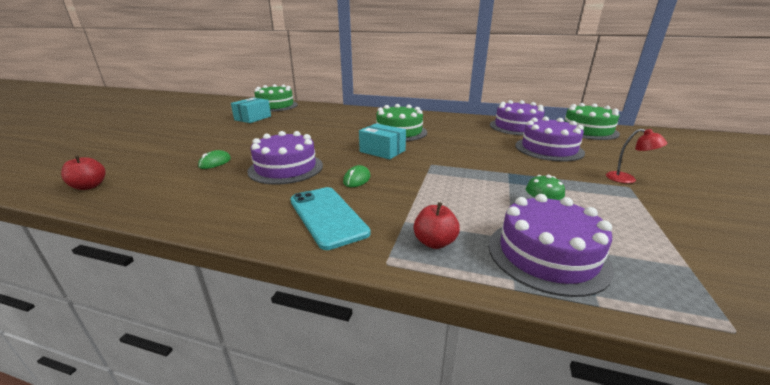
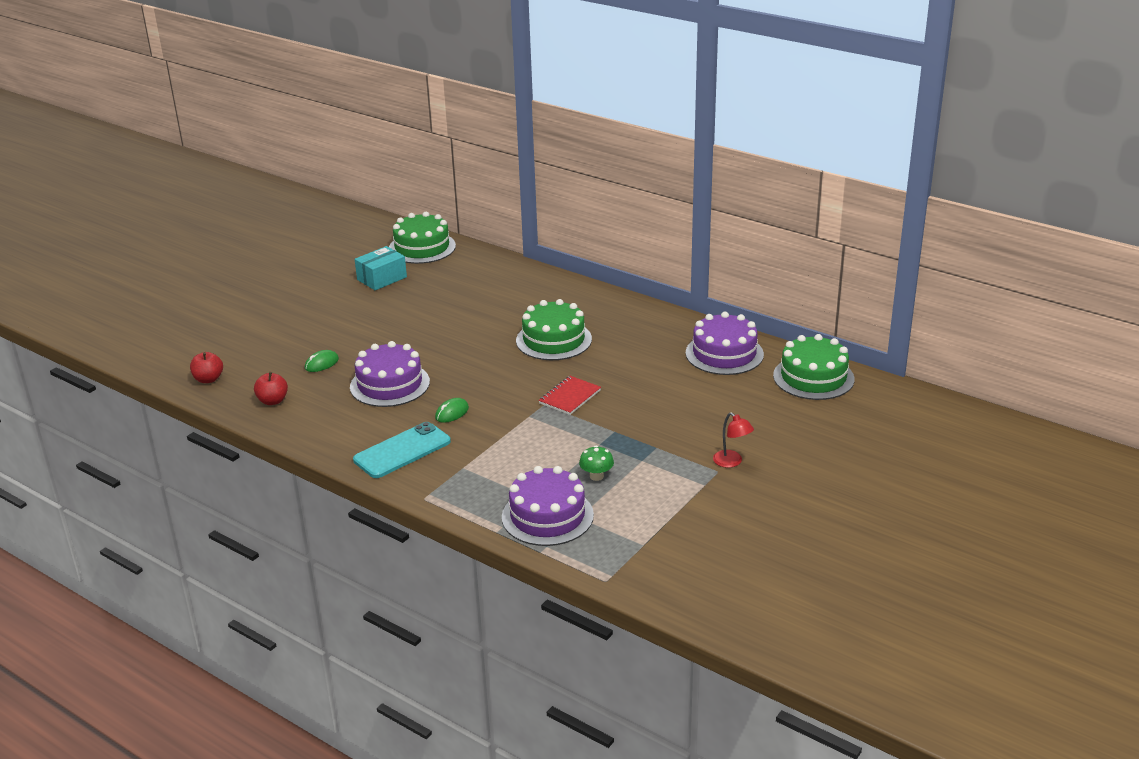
camera: 20 degrees right, 5 degrees up
turquoise phone [290,187,371,250] -> turquoise phone turned 60 degrees clockwise [353,422,451,478]
turquoise box [359,123,406,159] -> none
red apple [414,202,460,249] -> red apple moved to [254,372,288,405]
purple cake [515,116,585,162] -> none
none -> red notebook [539,376,601,415]

